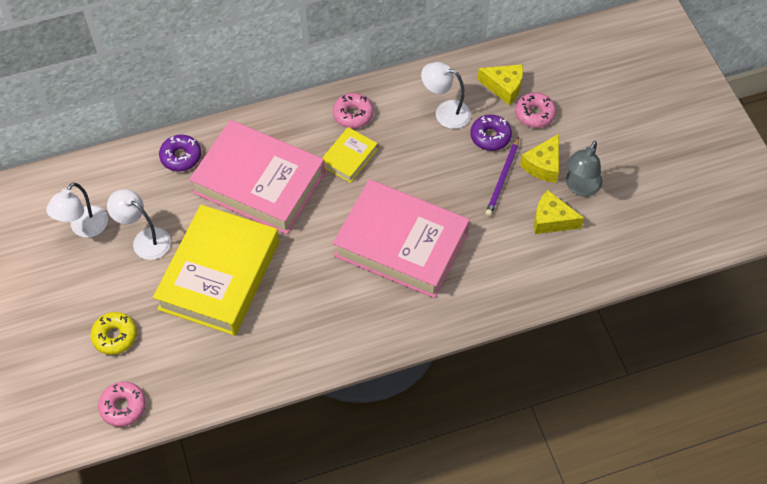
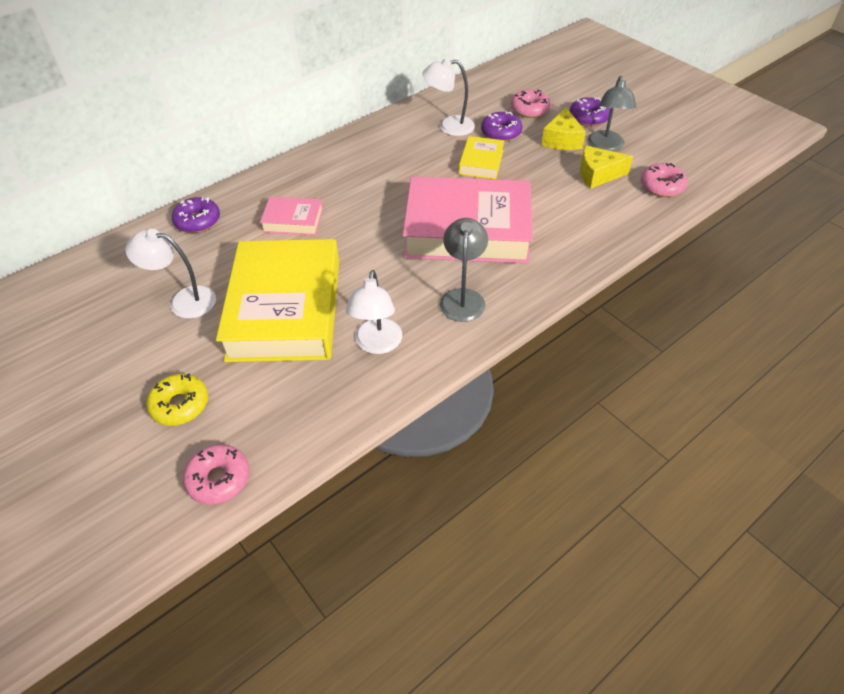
camera: 20 degrees left, 10 degrees down
white lamp [46,182,108,238] -> white lamp moved to [346,270,402,354]
pink book [189,120,325,235] -> pink book [260,197,323,235], size x0.45
yellow book [322,127,378,183] -> yellow book moved to [459,136,504,179]
pink donut [333,93,373,128] -> pink donut moved to [641,163,688,197]
yellow cheese [477,64,523,105] -> none
purple pencil [485,137,519,216] -> none
none -> grey lamp [440,218,488,322]
none -> purple donut [570,97,610,126]

